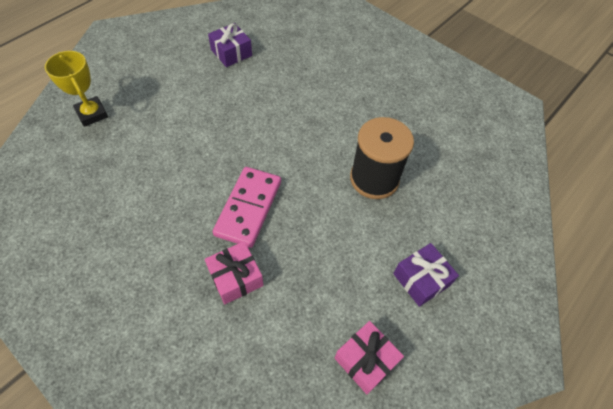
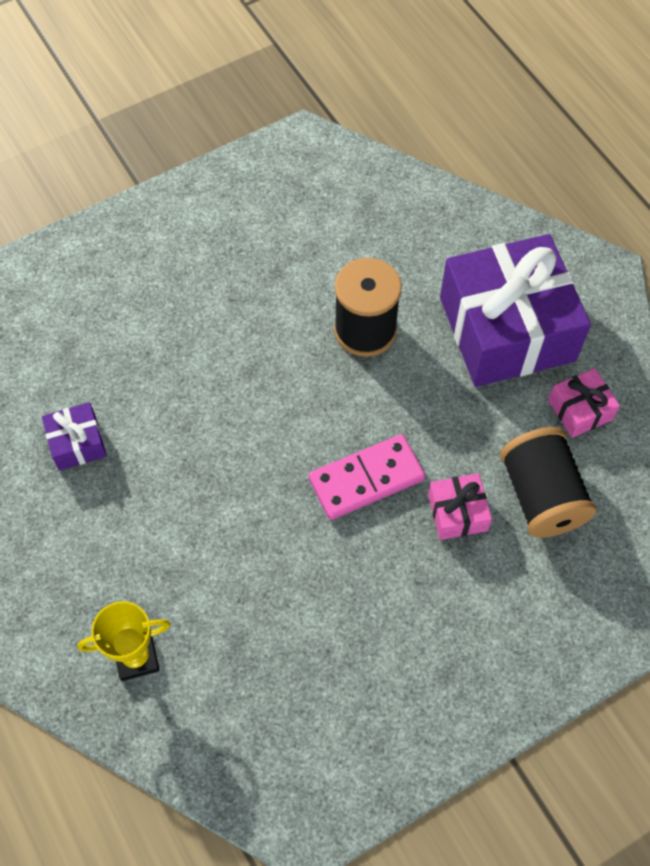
camera: 70 degrees left, 5 degrees up
pink domino [213,167,281,248] -> pink domino turned 60 degrees counterclockwise [309,434,425,520]
purple gift [393,243,459,307] -> purple gift [440,234,591,387], size x2.34
none -> black spool [500,427,596,538]

